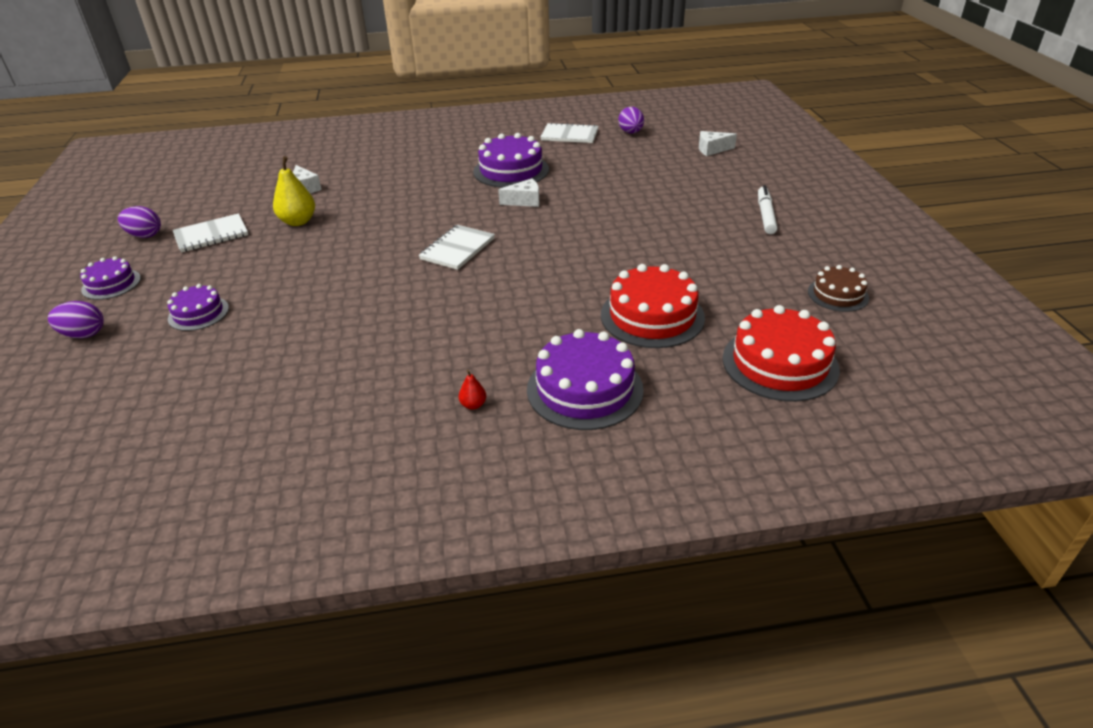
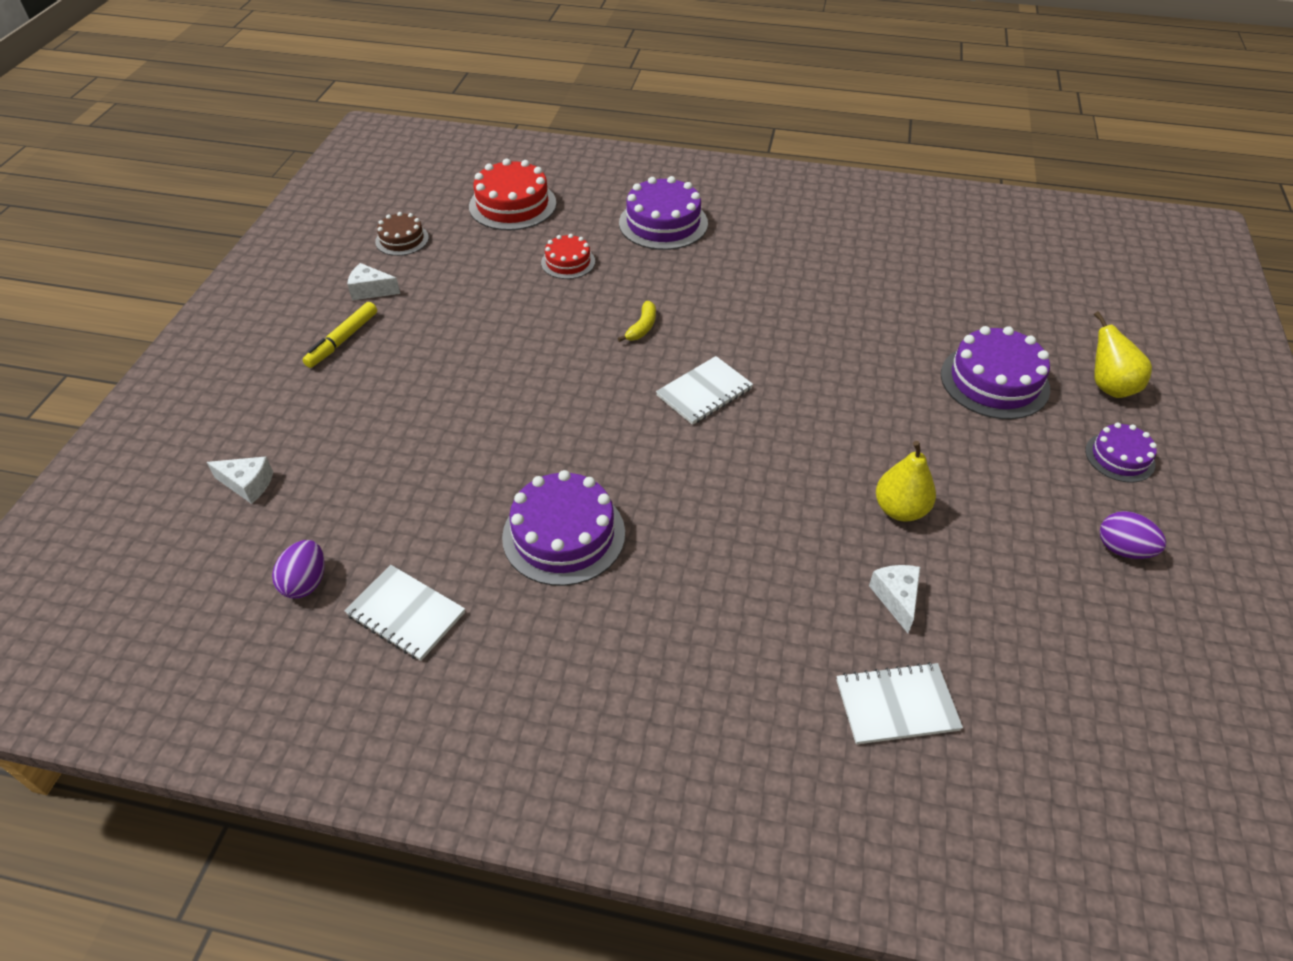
camera: 160 degrees left, 10 degrees up
purple egg [48,301,104,338] -> yellow pear [1094,311,1152,398]
purple cake [167,284,229,331] -> purple cake [941,326,1050,419], size x1.73
white notebook [173,213,248,253] -> white notebook moved to [836,662,963,745]
red pear [459,370,486,410] -> none
white cheese [498,178,539,207] -> white cheese moved to [347,263,400,300]
red cake [601,264,705,348] -> red cake [541,234,595,279], size x0.58
white marker [758,185,778,234] -> yellow marker [303,302,377,368]
none -> yellow banana [618,301,656,342]

